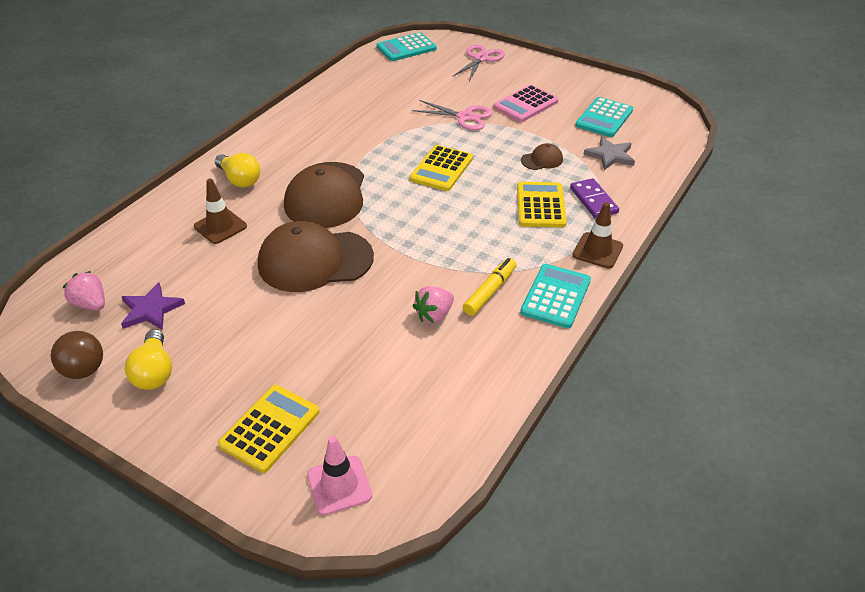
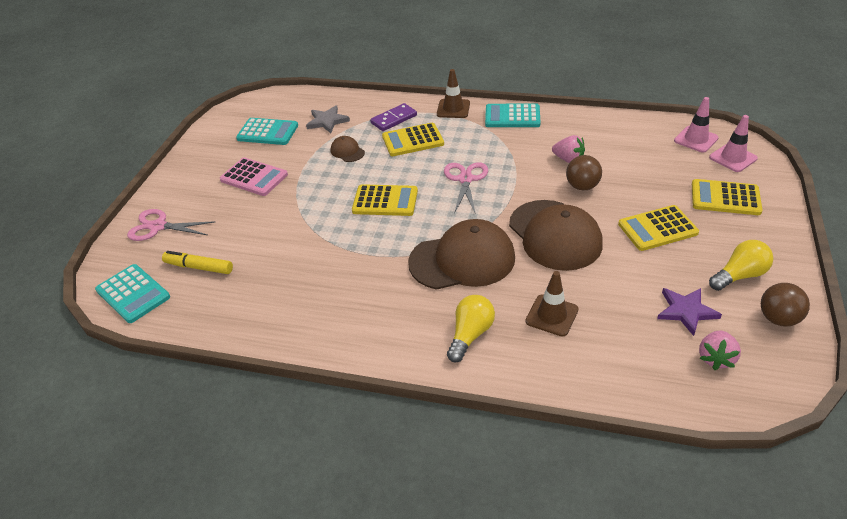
camera: 105 degrees left, 0 degrees up
pink scissors [412,100,493,131] -> pink scissors moved to [444,162,488,214]
yellow marker [463,258,516,316] -> yellow marker moved to [162,251,233,274]
none -> brown ball [566,155,602,190]
none -> yellow calculator [618,205,699,251]
none -> pink traffic cone [674,97,719,153]

